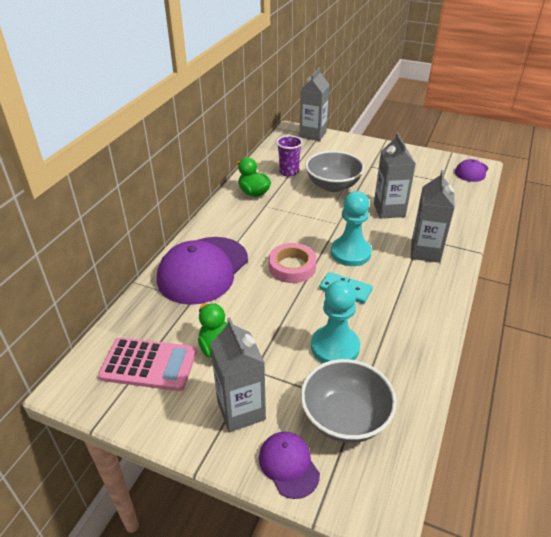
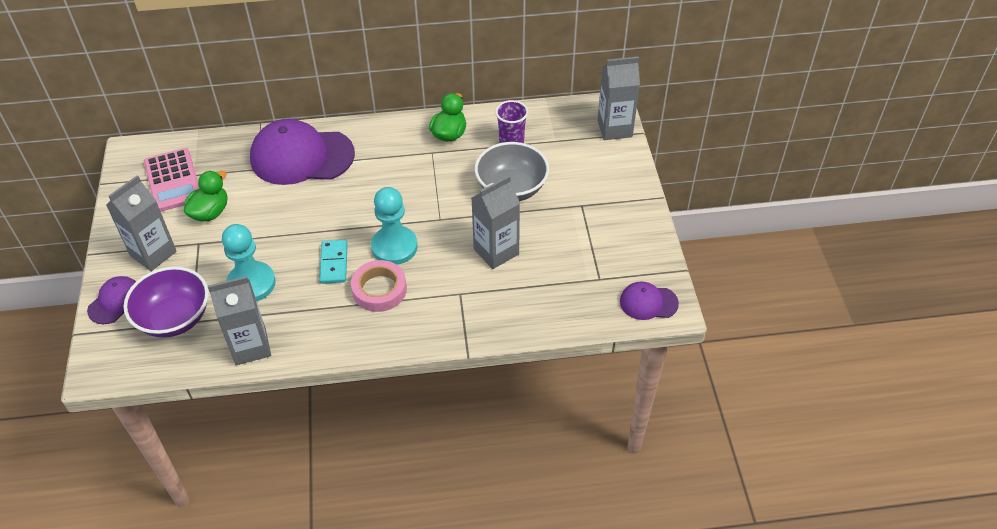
camera: 60 degrees right, 10 degrees up
pink tape [269,243,317,283] -> pink tape moved to [351,260,407,312]
grey bowl [300,359,397,443] -> purple bowl [123,266,209,338]
grey carton [411,170,455,263] -> grey carton moved to [208,276,271,365]

